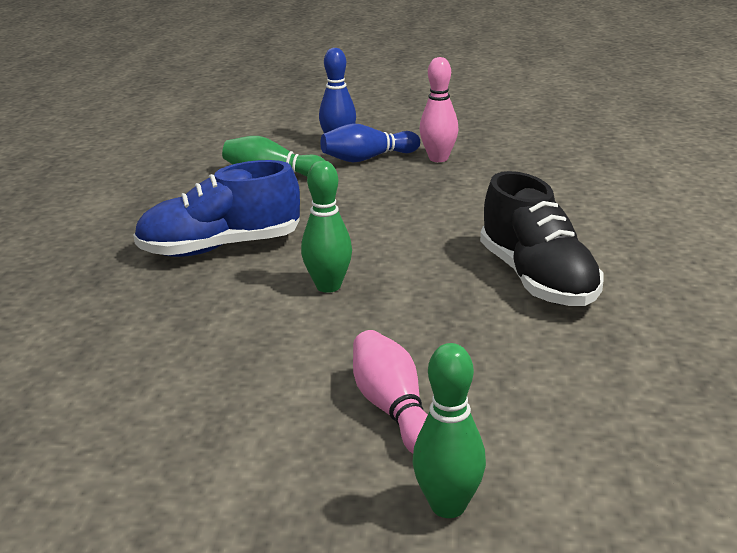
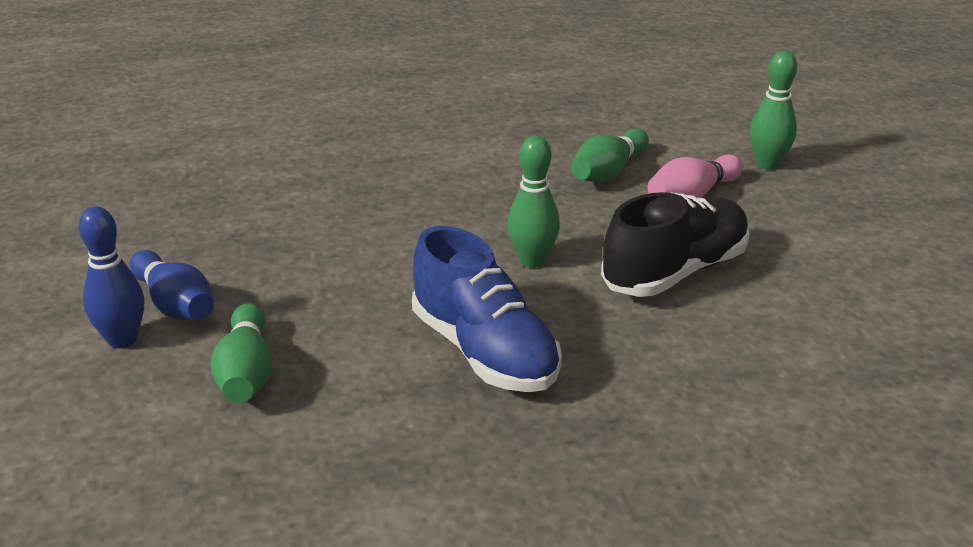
camera: 110 degrees left, 5 degrees up
pink bowling pin [420,57,459,162] -> none
black shoe [480,171,603,306] -> black shoe moved to [601,192,750,297]
none -> green bowling pin [571,128,649,182]

